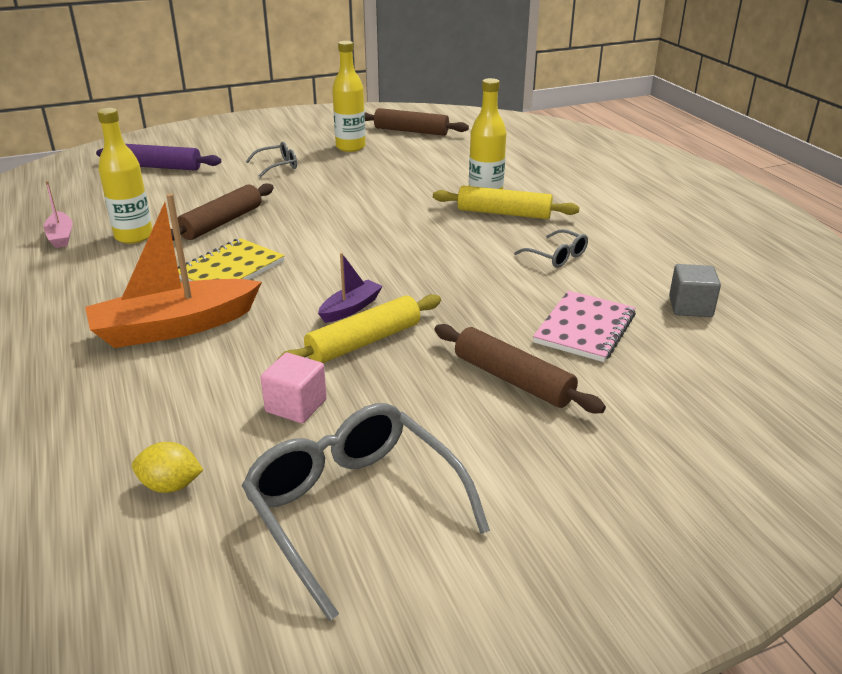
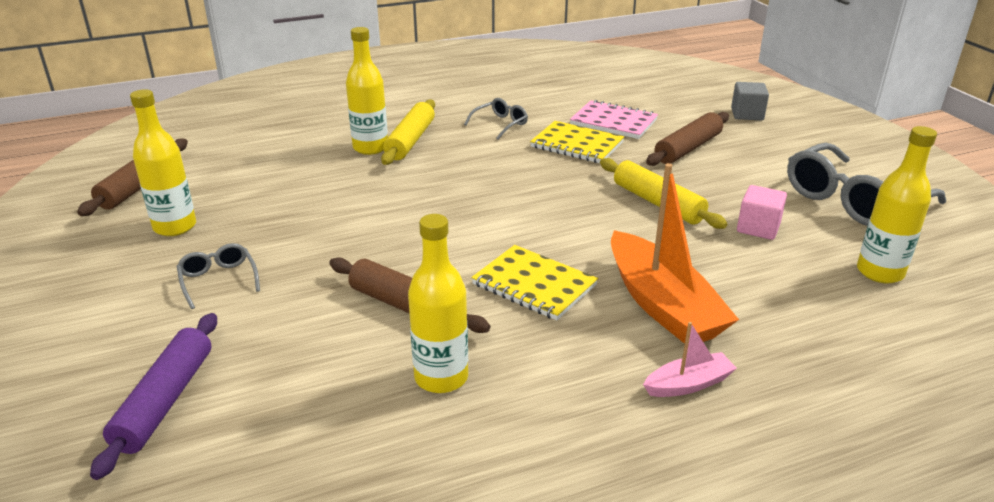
camera: 90 degrees left, 0 degrees up
pink boat [43,181,72,248] -> pink boat moved to [643,322,737,397]
yellow lemon [132,442,203,493] -> yellow bottle [857,126,937,283]
purple boat [318,253,383,323] -> none
grey cube [669,264,721,317] -> grey cube moved to [731,82,769,120]
none -> yellow notebook [530,121,624,163]

